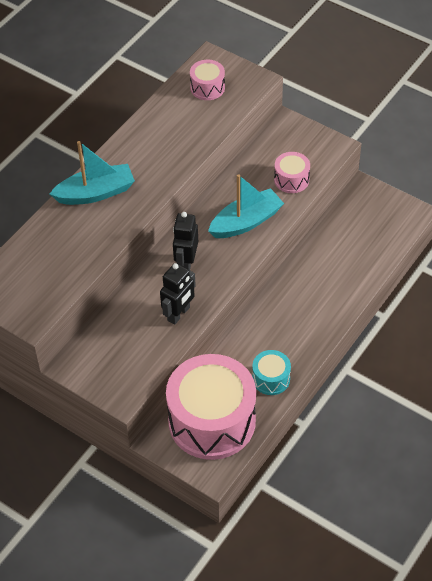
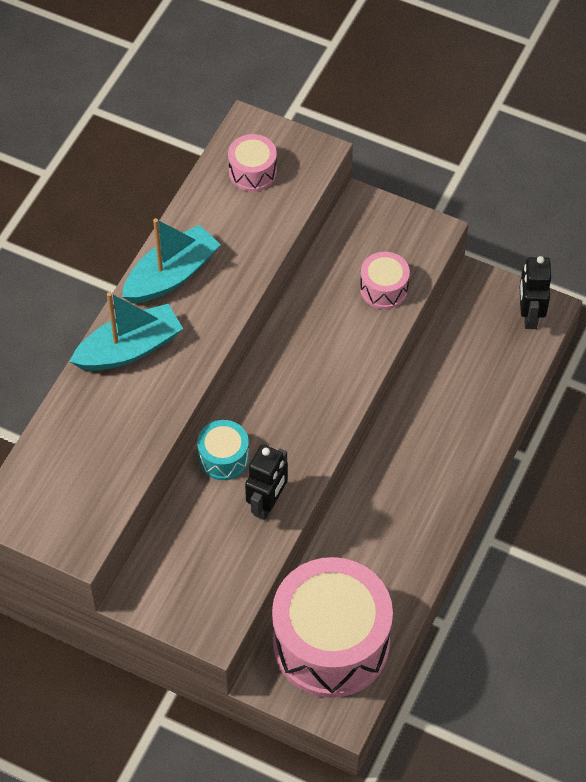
camera: 10 degrees left, 5 degrees up
black robot [173,212,198,271] -> black robot moved to [520,256,551,329]
turquoise boat [208,174,284,238] -> turquoise boat moved to [122,218,221,303]
turquoise drum [252,350,291,395] -> turquoise drum moved to [197,420,249,480]

